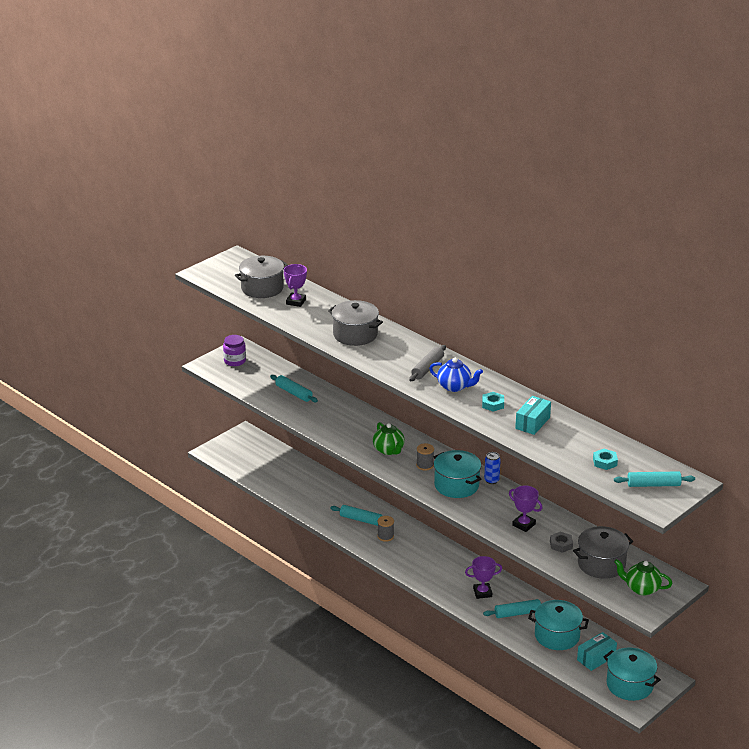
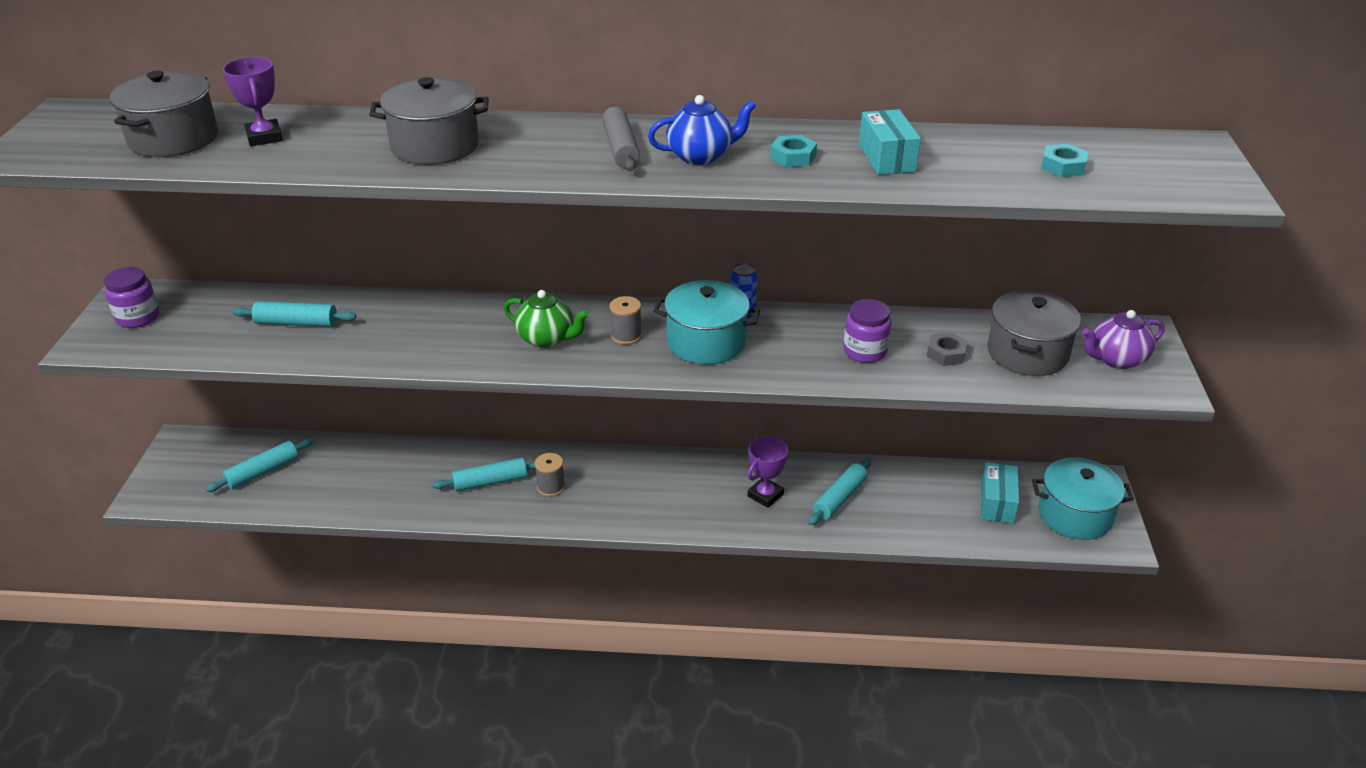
camera: 40 degrees left, 5 degrees up
purple trophy [509,486,542,532] -> purple jar [843,299,891,363]
turquoise pot [528,600,589,650] -> none
turquoise rolling pin [614,471,695,487] -> turquoise rolling pin moved to [206,439,313,492]
green teapot [614,559,673,596] -> purple teapot [1082,310,1165,369]

